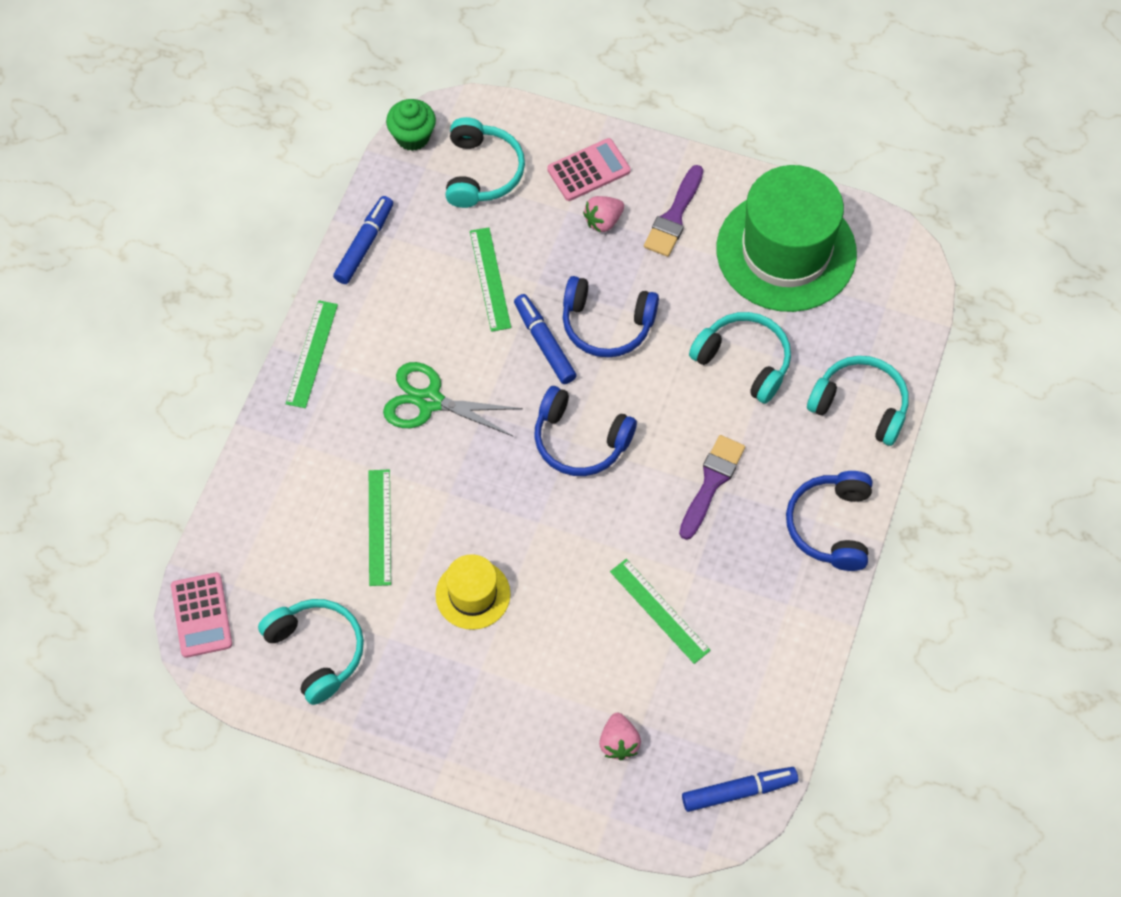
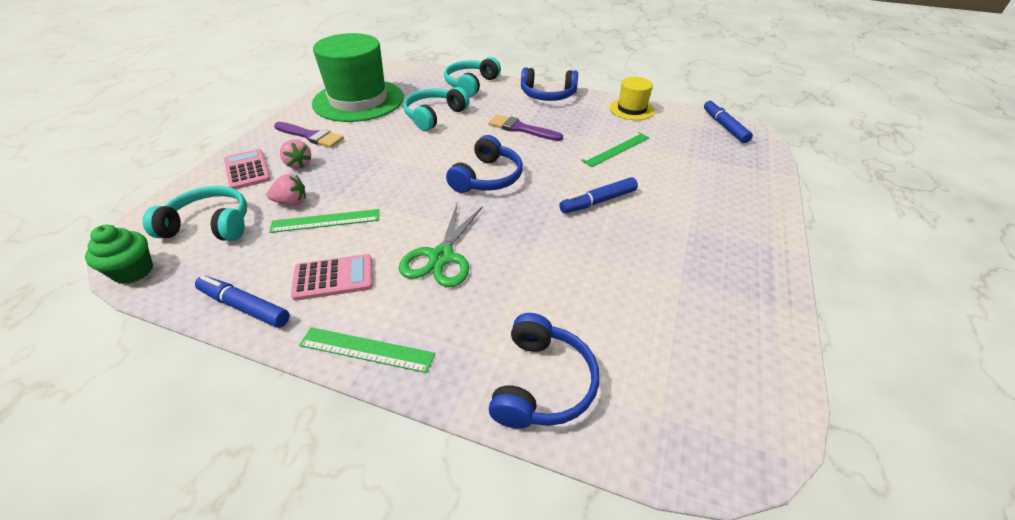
camera: 90 degrees left, 20 degrees down
pink calculator [171,572,232,658] -> pink calculator moved to [291,254,373,301]
turquoise headphones [258,599,364,705] -> none
green ruler [369,470,391,586] -> none
yellow hat [436,554,510,630] -> yellow hat moved to [610,77,655,120]
blue marker [514,294,577,384] -> blue marker moved to [559,177,638,213]
blue headphones [563,276,659,357] -> blue headphones moved to [489,313,599,429]
pink strawberry [599,713,641,761] -> pink strawberry moved to [266,174,306,206]

